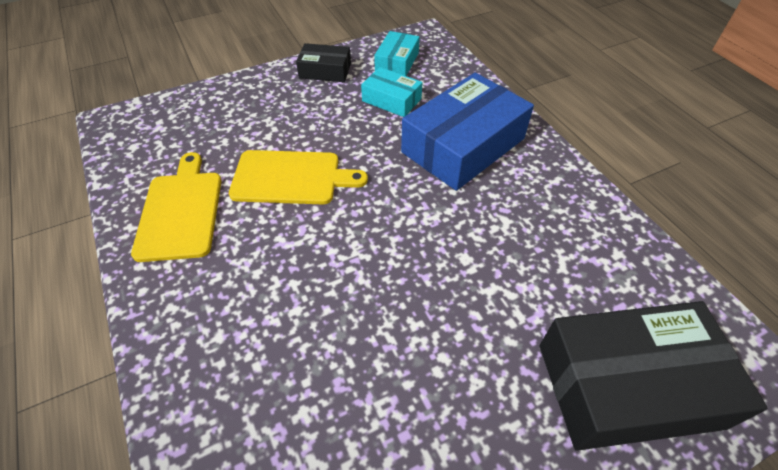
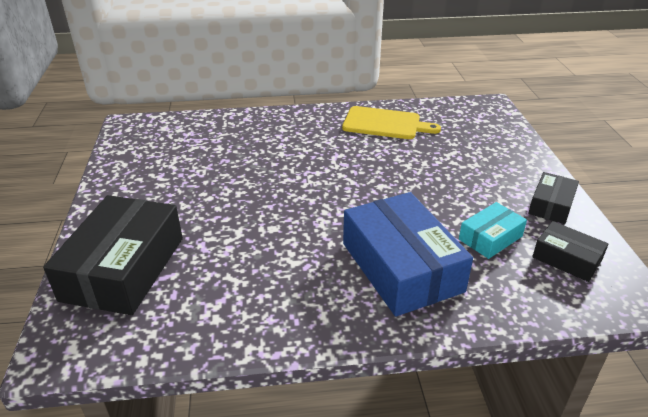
camera: 110 degrees right, 15 degrees down
yellow cutting board [229,150,368,204] -> none
turquoise box [374,31,420,76] -> black box [532,221,608,282]

